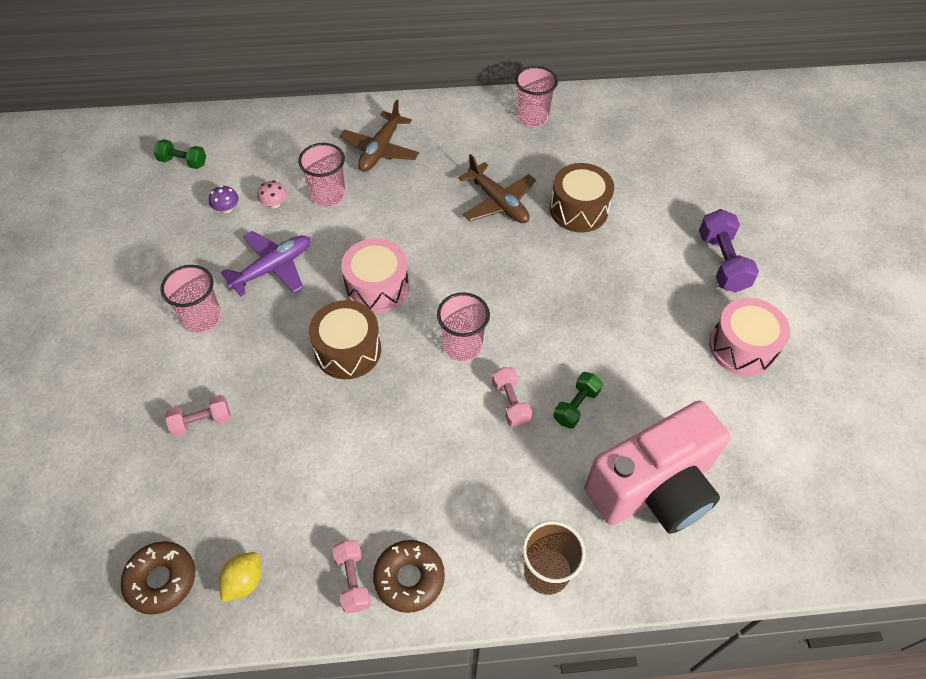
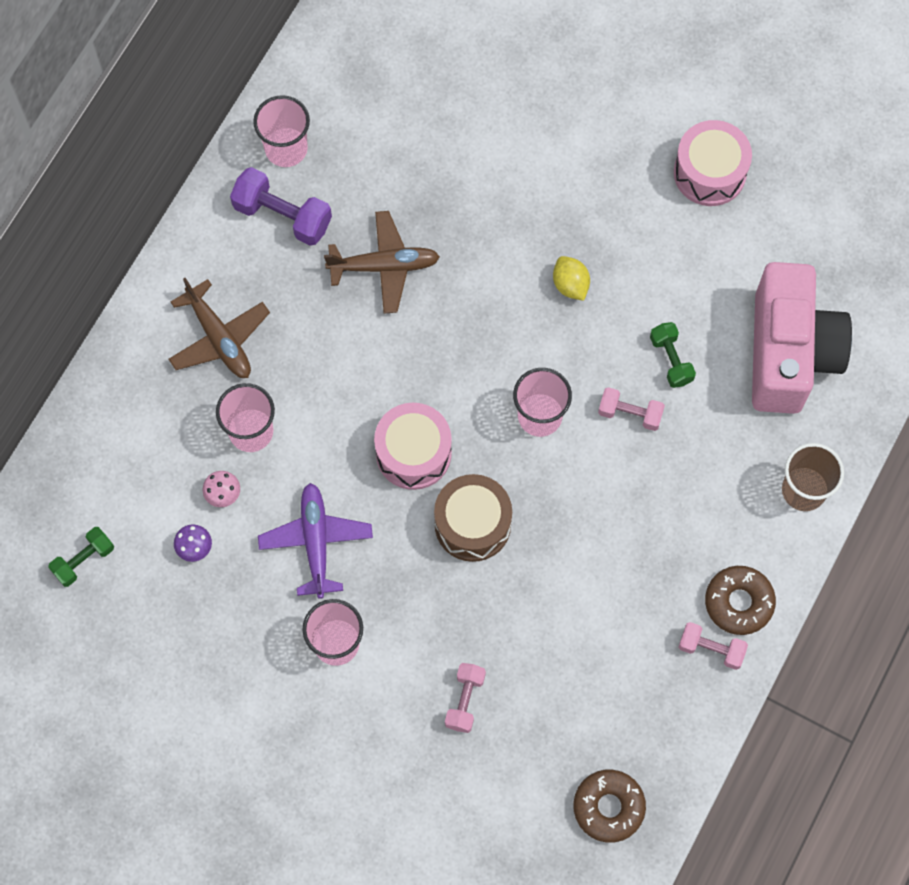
camera: 55 degrees left, 15 degrees up
yellow lemon [219,552,261,602] -> yellow lemon moved to [553,256,590,301]
brown drum [550,163,614,233] -> none
purple dumbbell [699,209,759,293] -> purple dumbbell moved to [230,167,332,246]

